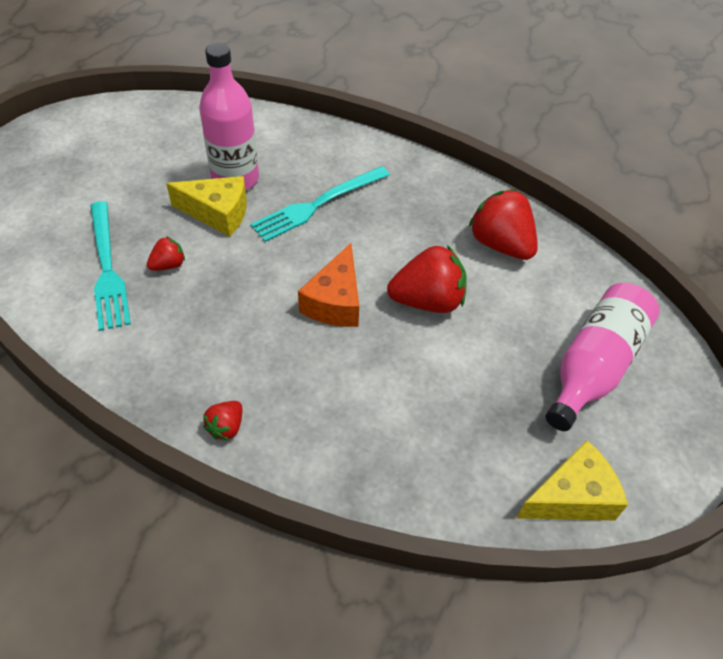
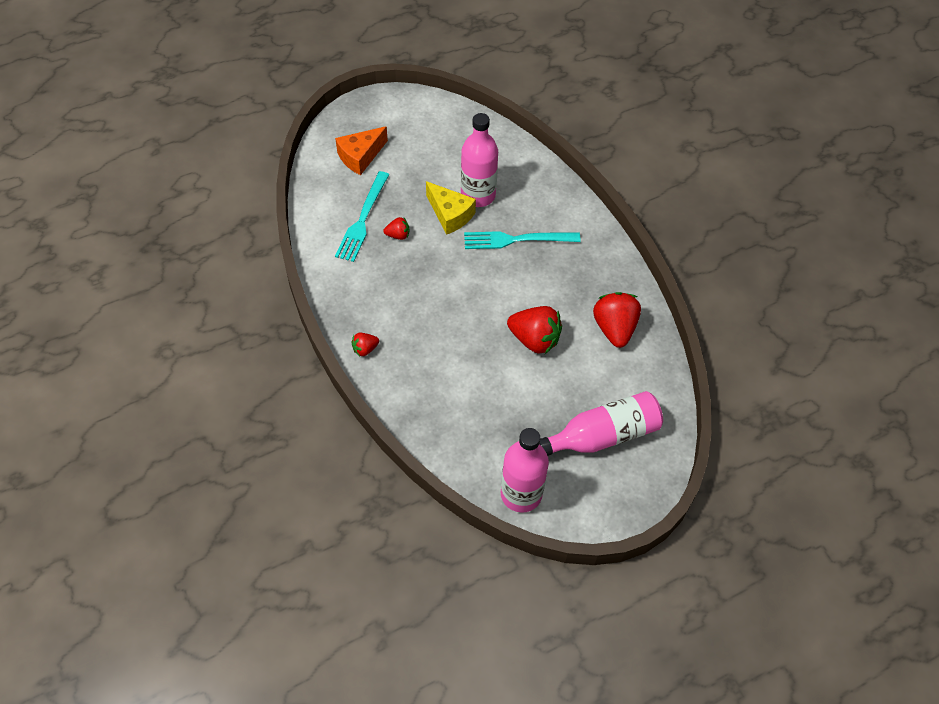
camera: 35 degrees right, 5 degrees up
orange cheese [298,243,359,327] -> orange cheese moved to [335,126,388,175]
yellow cheese [516,440,628,520] -> pink bottle [501,428,549,513]

